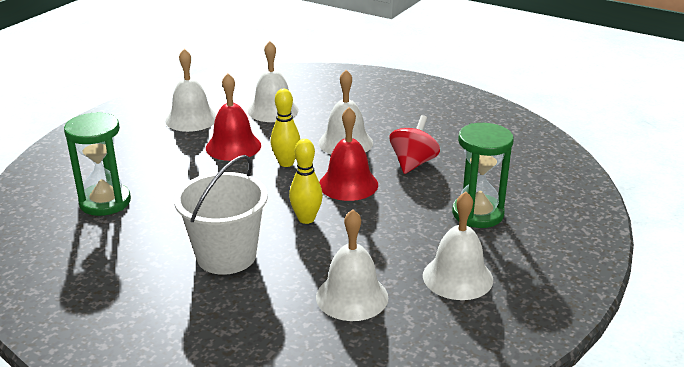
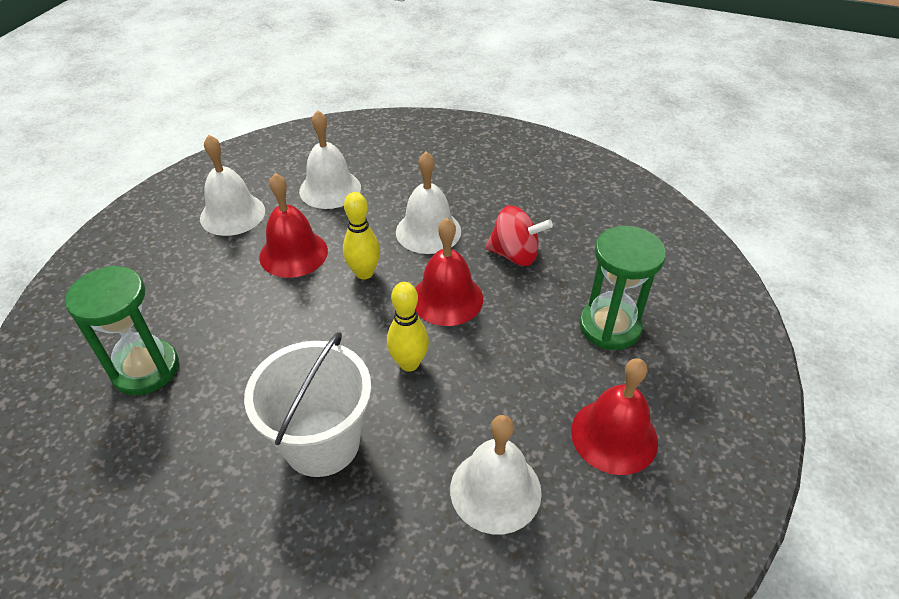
camera: 10 degrees left, 15 degrees up
red spinning top [390,115,440,174] -> red spinning top turned 90 degrees clockwise [485,205,553,266]
white bell [423,192,493,300] -> red bell [571,358,658,475]

